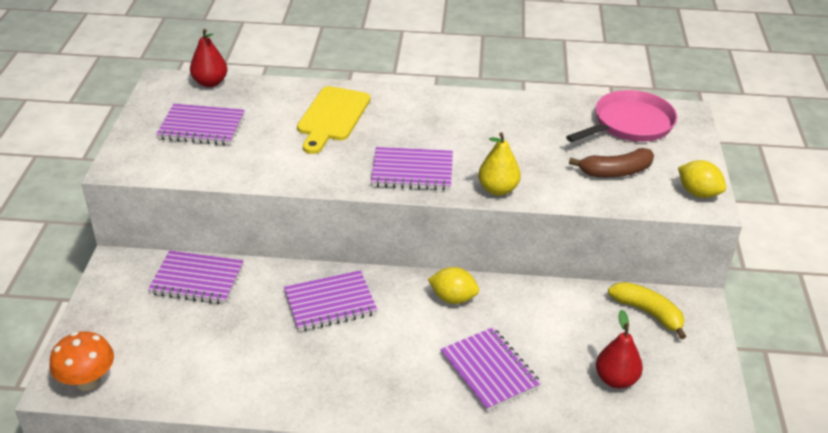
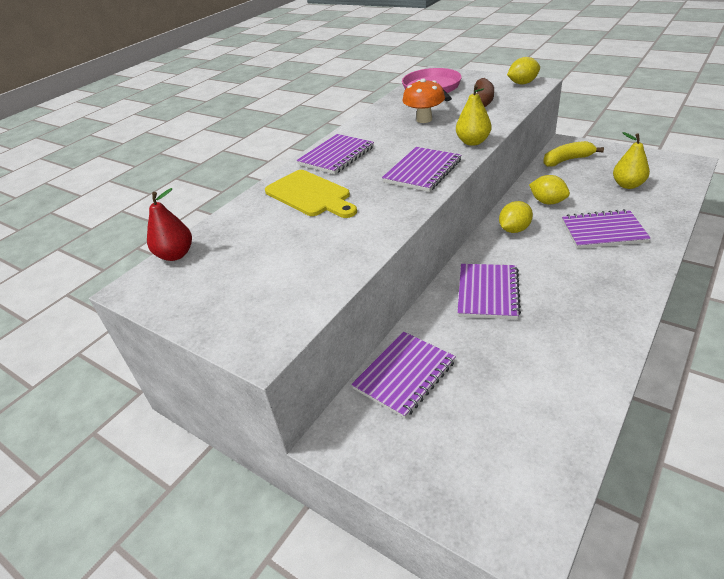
camera: 55 degrees left, 0 degrees up
orange mushroom [50,331,114,391] -> orange mushroom moved to [402,78,445,123]
purple notebook [156,104,245,145] -> purple notebook moved to [297,134,374,174]
red pear [596,310,643,388] -> yellow pear [613,132,650,189]
none -> yellow lemon [529,175,570,205]

